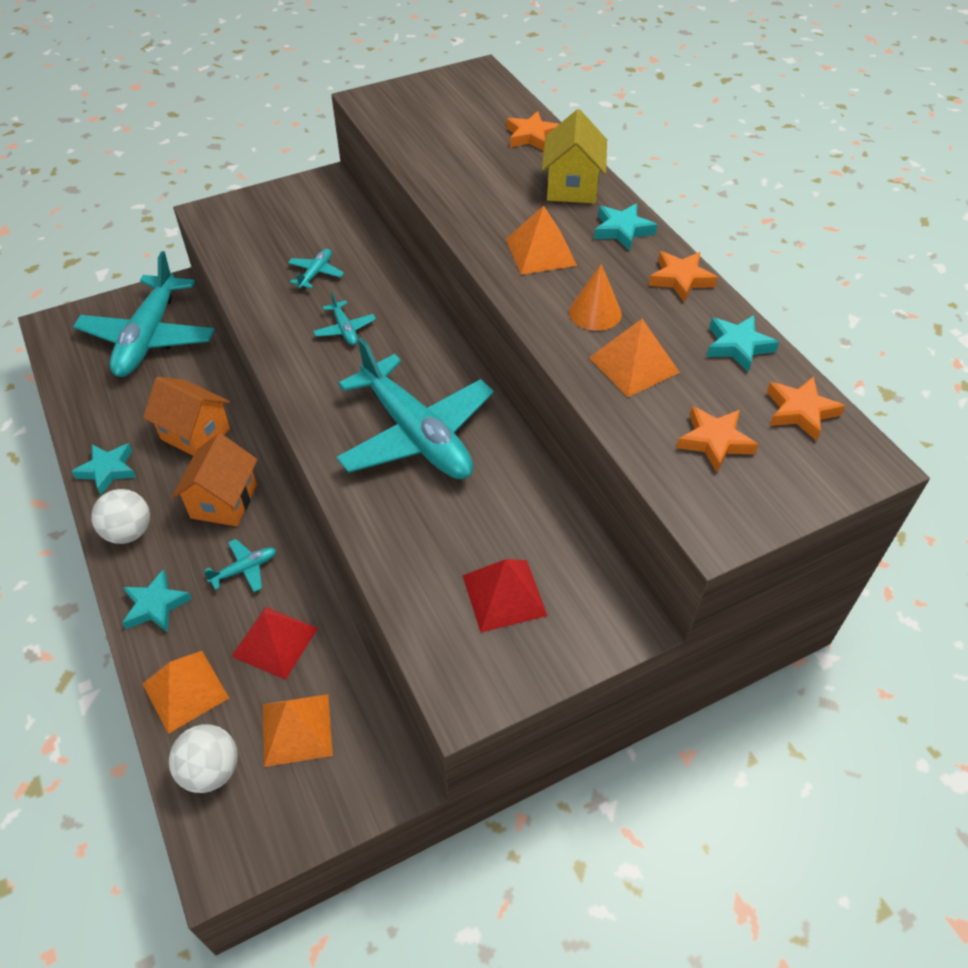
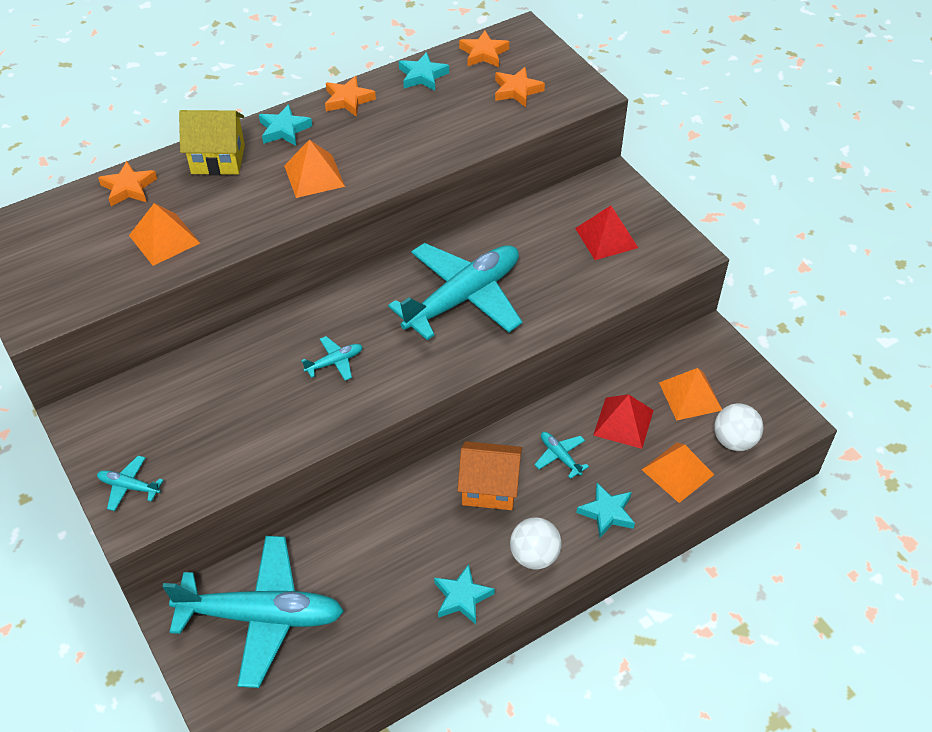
camera: 95 degrees left, 0 degrees up
orange house [143,377,230,456] -> none
turquoise plane [288,249,344,289] -> turquoise plane moved to [97,455,163,511]
orange cone [569,264,622,331] -> none
orange pyramid [589,319,680,397] -> orange pyramid moved to [129,203,200,266]

